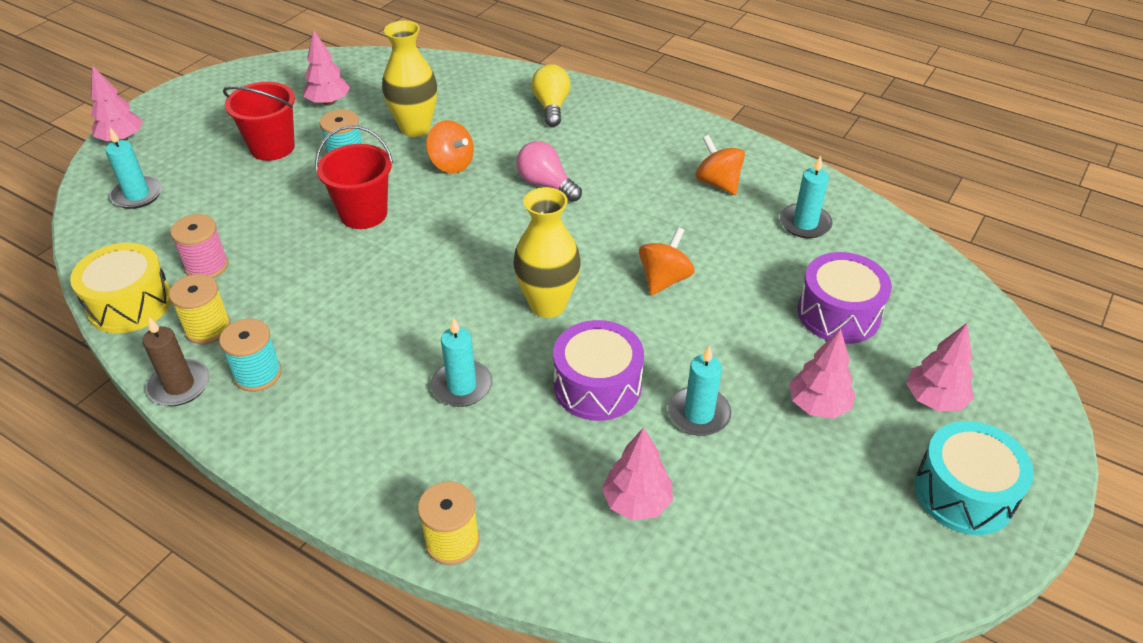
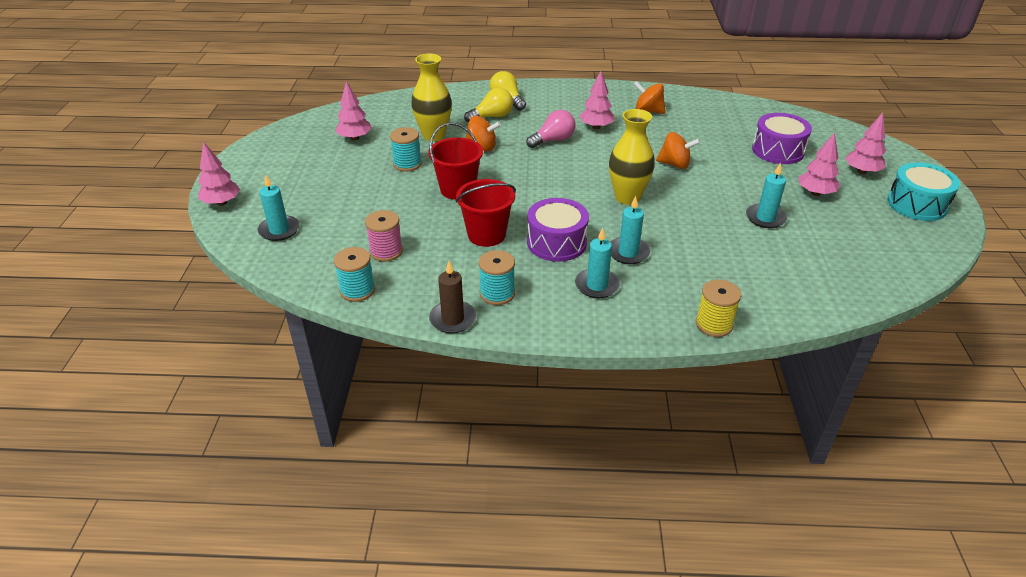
camera: 30 degrees left, 5 degrees down
yellow drum [70,243,171,333] -> turquoise spool [334,247,375,302]
yellow spool [169,274,231,344] -> none
red bucket [223,82,295,161] -> red bucket moved to [456,179,516,247]
pink light bulb [516,141,582,202] -> pink light bulb turned 135 degrees clockwise [526,110,575,148]
purple drum [553,320,644,421] -> purple drum moved to [527,198,589,262]
pink tree [602,427,673,520] -> pink tree moved to [579,71,615,129]
orange spinning top [639,227,695,295] -> orange spinning top turned 105 degrees clockwise [656,132,700,169]
turquoise candle [780,155,833,238] -> turquoise candle moved to [575,228,620,298]
none -> yellow light bulb [464,88,513,123]

